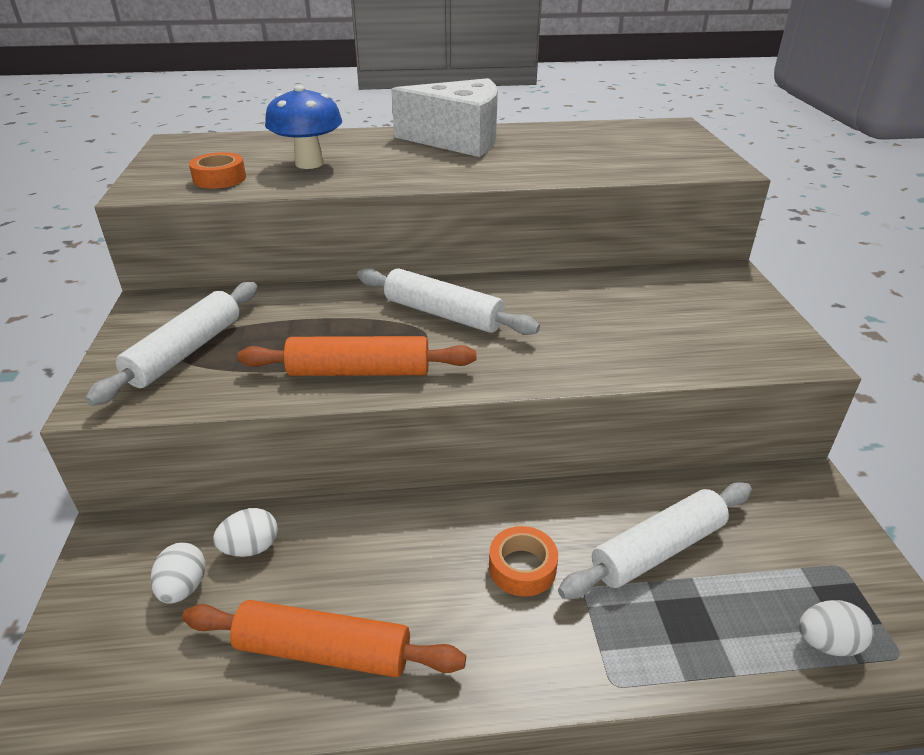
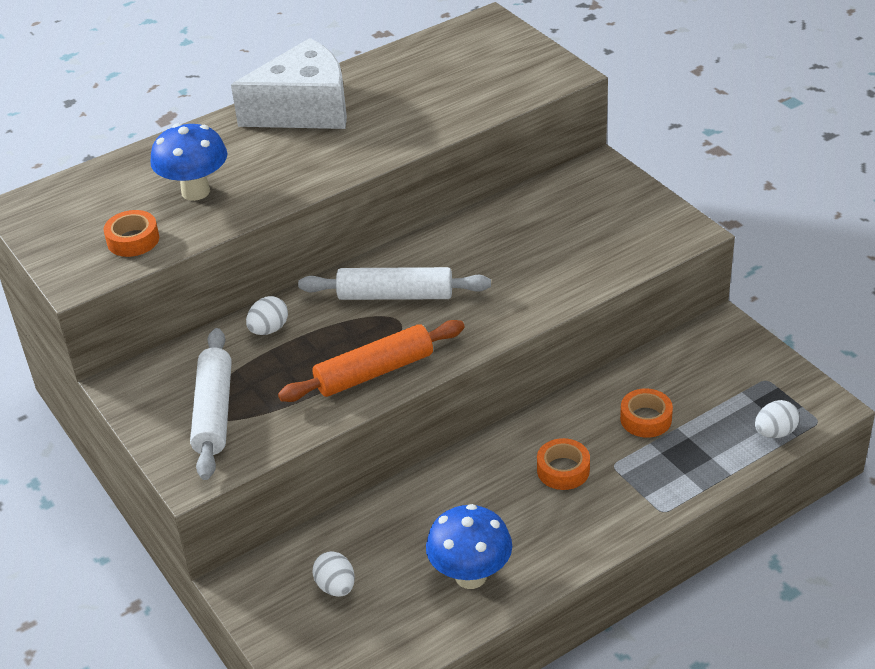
camera: 25 degrees left, 5 degrees up
orange rolling pin [182,600,466,677] -> blue mushroom [426,504,512,589]
white egg [213,508,278,557] -> white egg moved to [246,296,288,335]
white rolling pin [558,482,752,599] -> orange tape [620,388,673,438]

